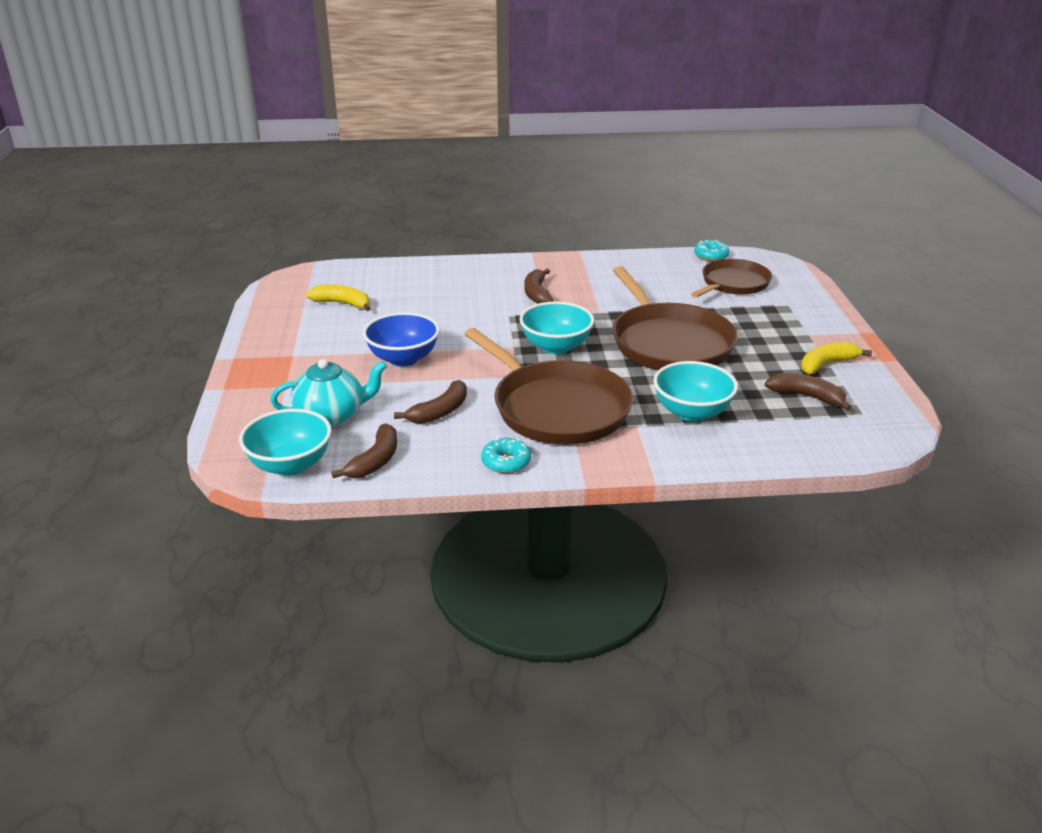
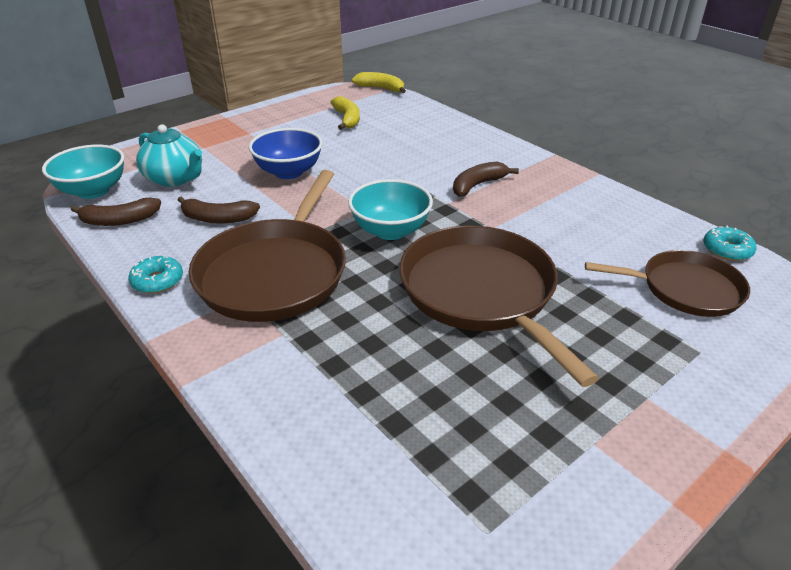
camera: 55 degrees right, 5 degrees up
brown pan [613,266,738,370] -> brown pan turned 120 degrees clockwise [399,226,599,387]
turquoise bowl [653,361,738,422] -> none
brown banana [765,373,852,411] -> none
yellow banana [801,342,872,374] -> yellow banana moved to [352,72,406,93]

